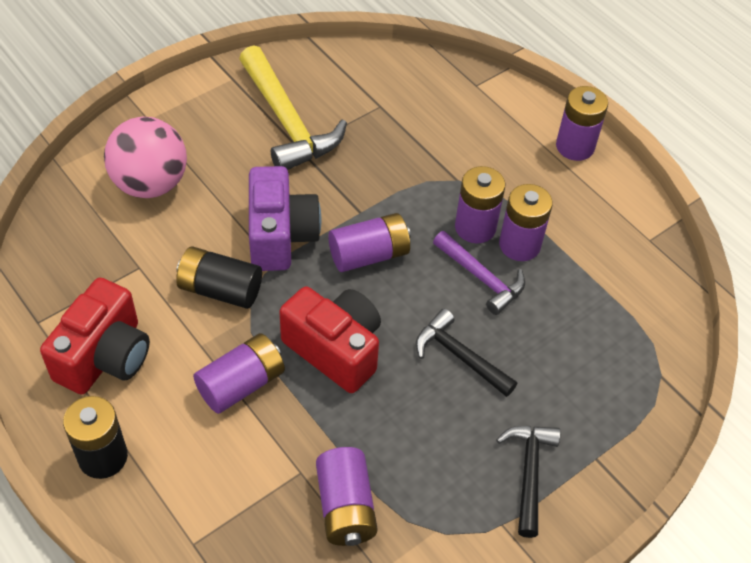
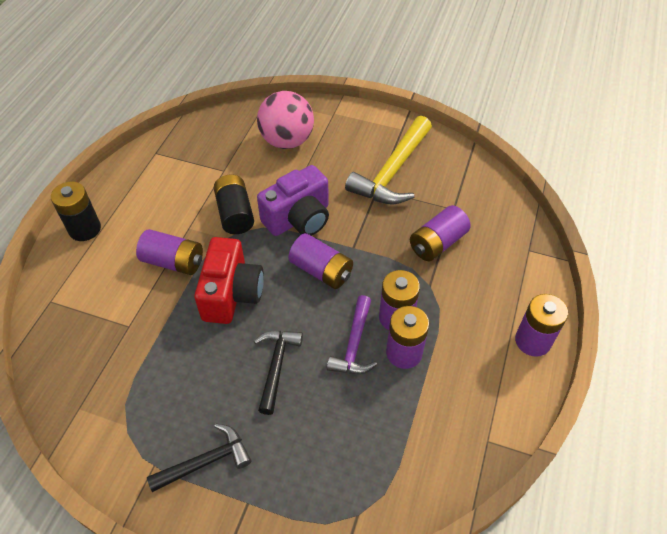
camera: 60 degrees right, 0 degrees up
red camera [40,278,150,394] -> none
purple battery [316,447,378,546] -> purple battery moved to [410,205,471,261]

